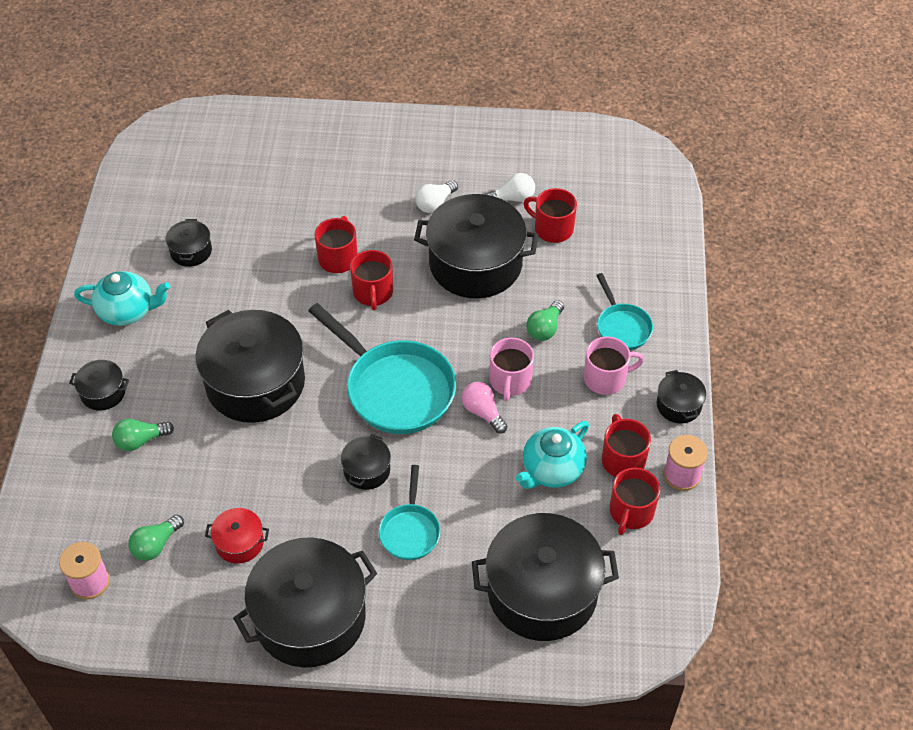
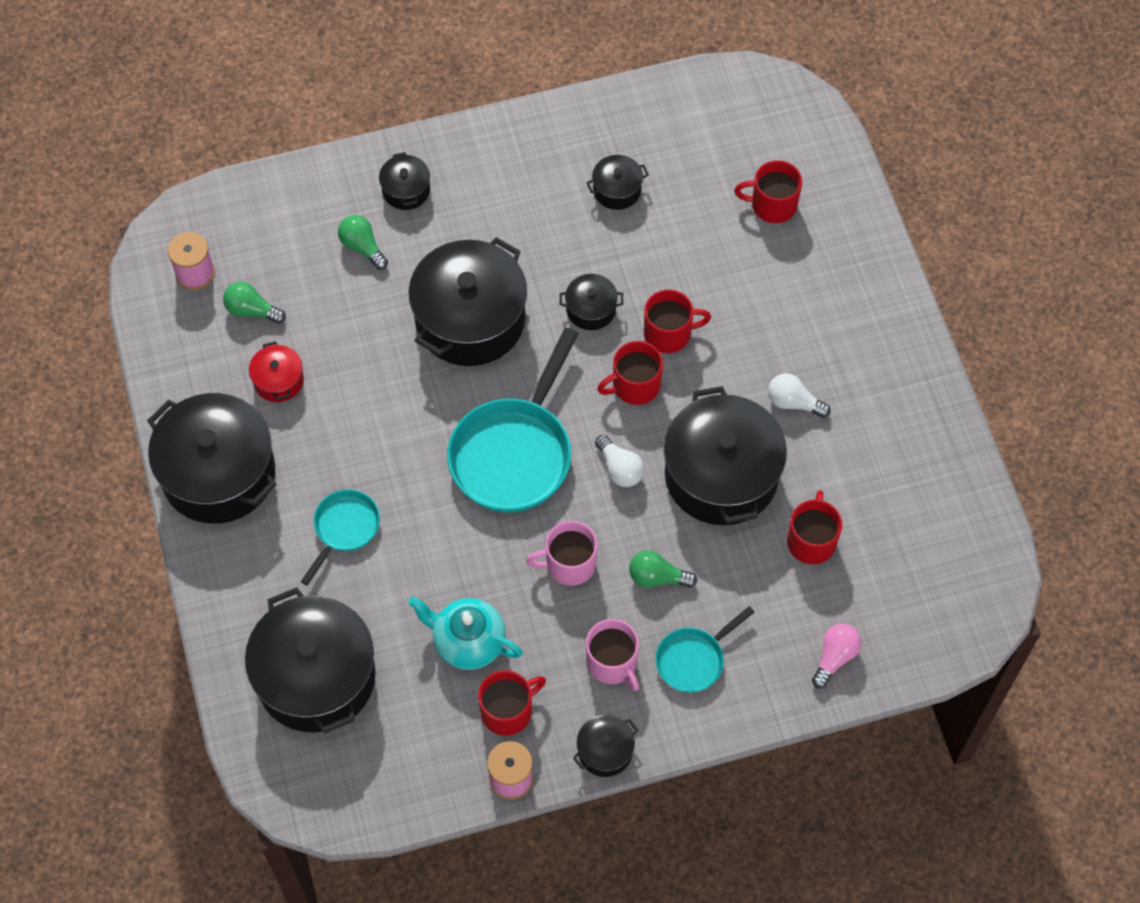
camera: 70 degrees right, 10 degrees up
turquoise teapot [74,271,170,326] -> none
black pot [341,434,391,490] -> black pot moved to [559,274,623,330]
turquoise pan [379,465,440,560] -> turquoise pan turned 135 degrees clockwise [301,489,380,585]
pink light bulb [462,382,507,433] -> pink light bulb moved to [812,624,861,689]
white light bulb [485,173,535,202] -> white light bulb moved to [595,435,644,487]
red mug [610,468,660,535] -> red mug moved to [734,160,802,223]

